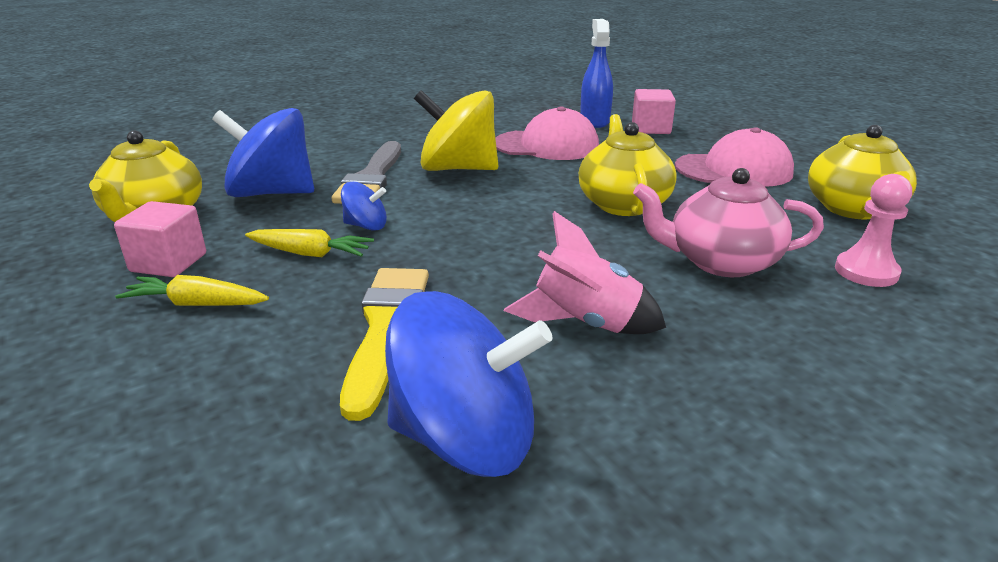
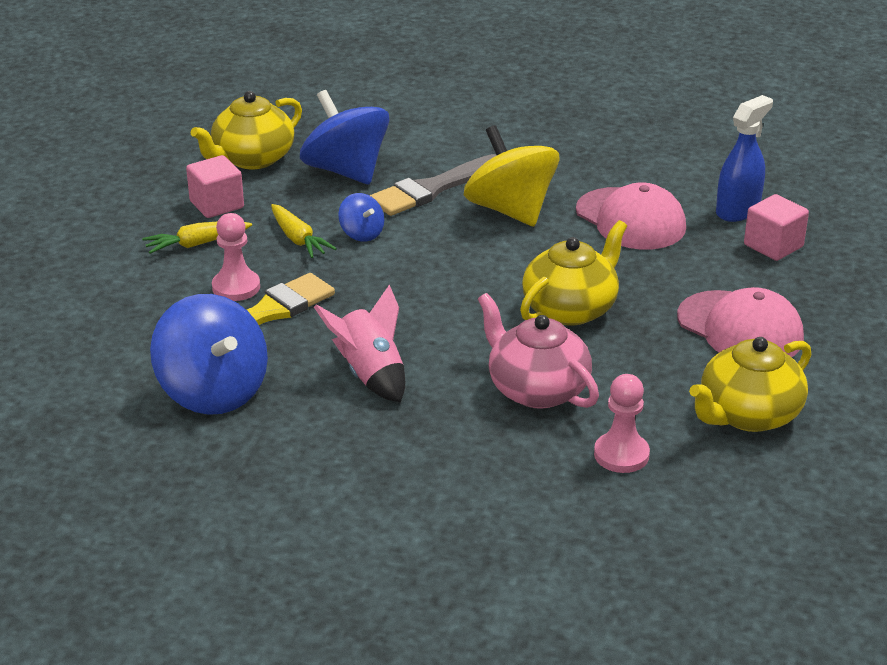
camera: 45 degrees right, 5 degrees up
yellow carrot [115,275,269,306] -> yellow carrot turned 75 degrees counterclockwise [142,221,252,254]
none -> pink pawn [212,213,260,301]

